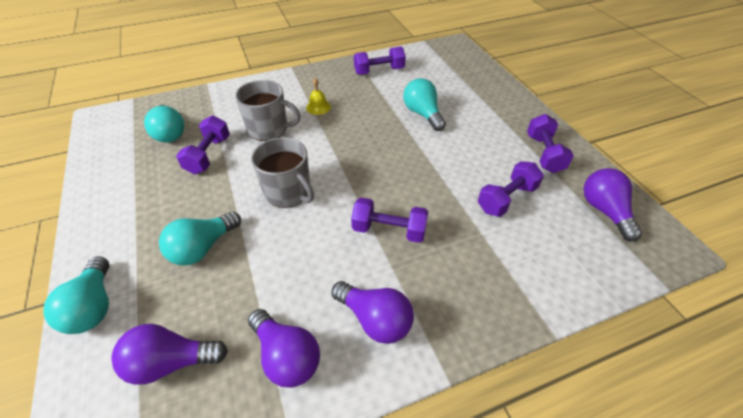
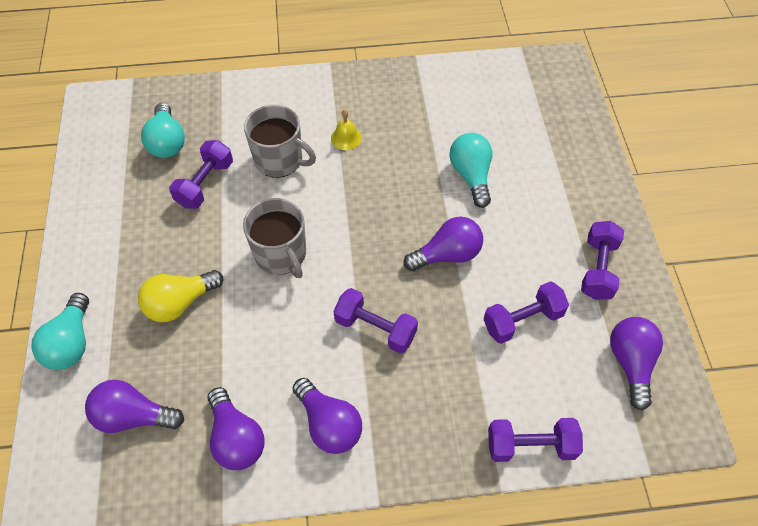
camera: 15 degrees right, 10 degrees up
turquoise light bulb [159,211,241,266] -> yellow light bulb [138,270,223,322]
purple dumbbell [354,47,406,75] -> purple dumbbell moved to [488,418,583,462]
none -> purple light bulb [403,217,483,271]

